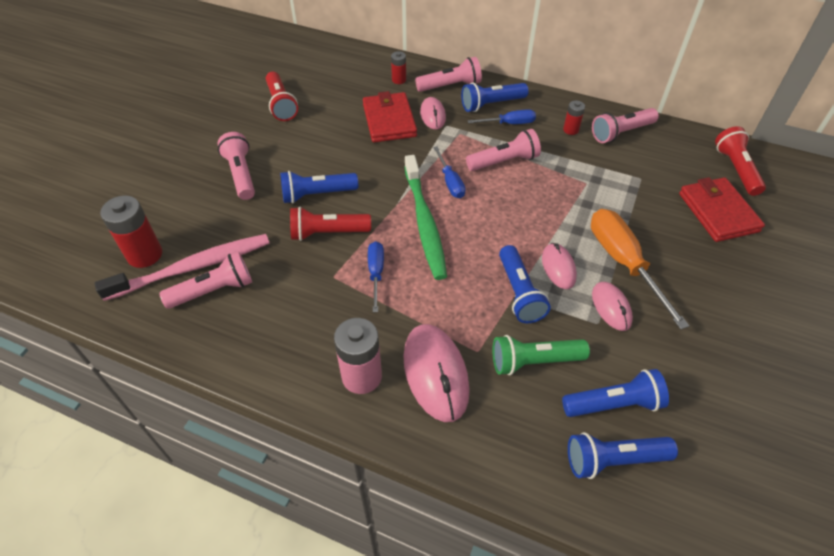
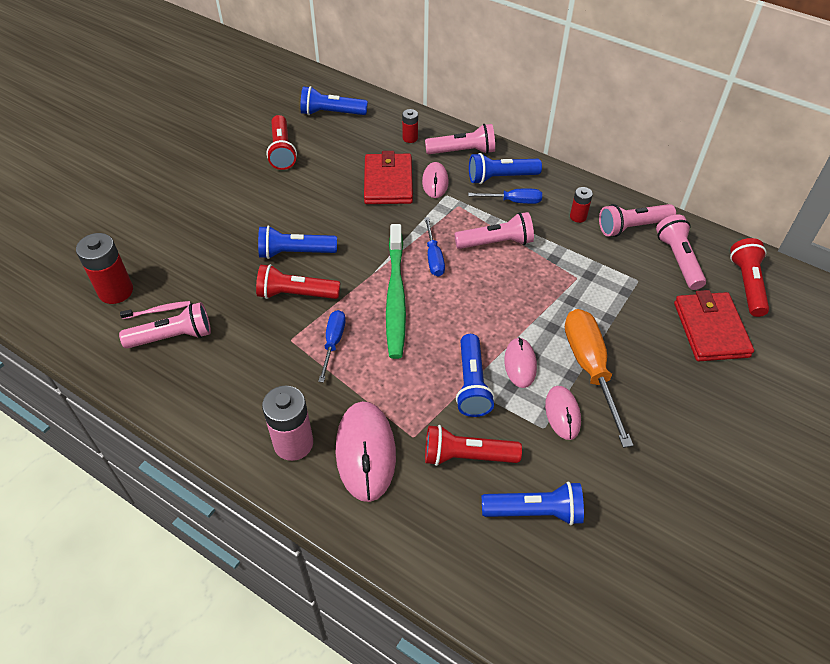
camera: 10 degrees right, 0 degrees up
pink toothbrush [94,234,270,301] -> pink toothbrush [120,301,190,319], size x0.41
pink flashlight [218,132,255,200] -> pink flashlight moved to [656,214,706,290]
green flashlight [492,335,590,375] -> red flashlight [425,425,522,466]
blue flashlight [568,432,678,479] -> blue flashlight moved to [300,86,368,115]

